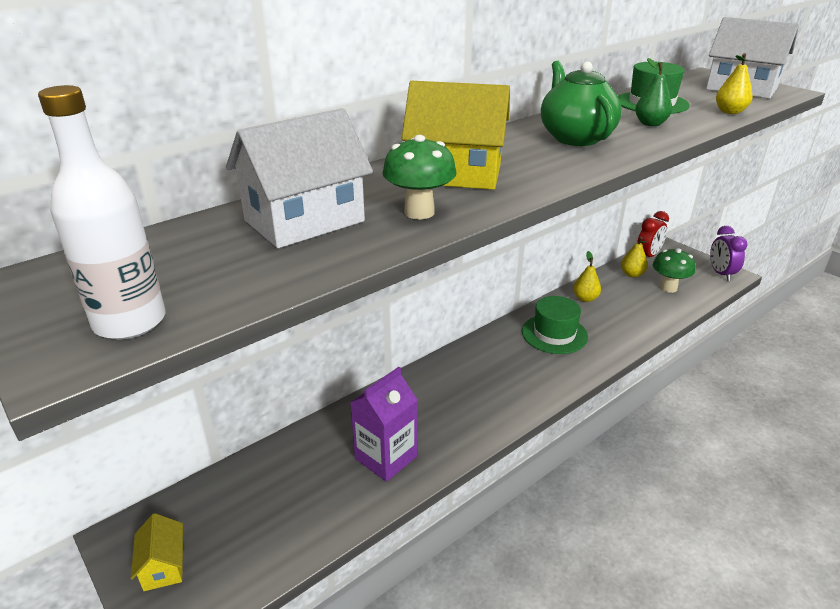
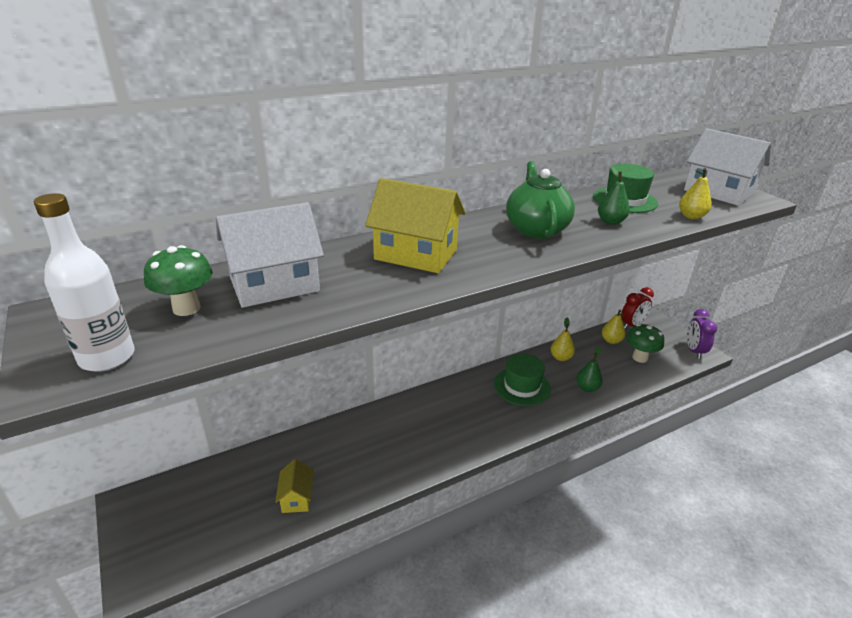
camera: 10 degrees right, 0 degrees up
yellow house [131,513,183,591] -> yellow house moved to [275,459,314,513]
purple carton [350,367,417,482] -> none
green mushroom [382,135,456,219] -> green mushroom moved to [144,245,213,316]
none -> green pear [576,347,603,392]

